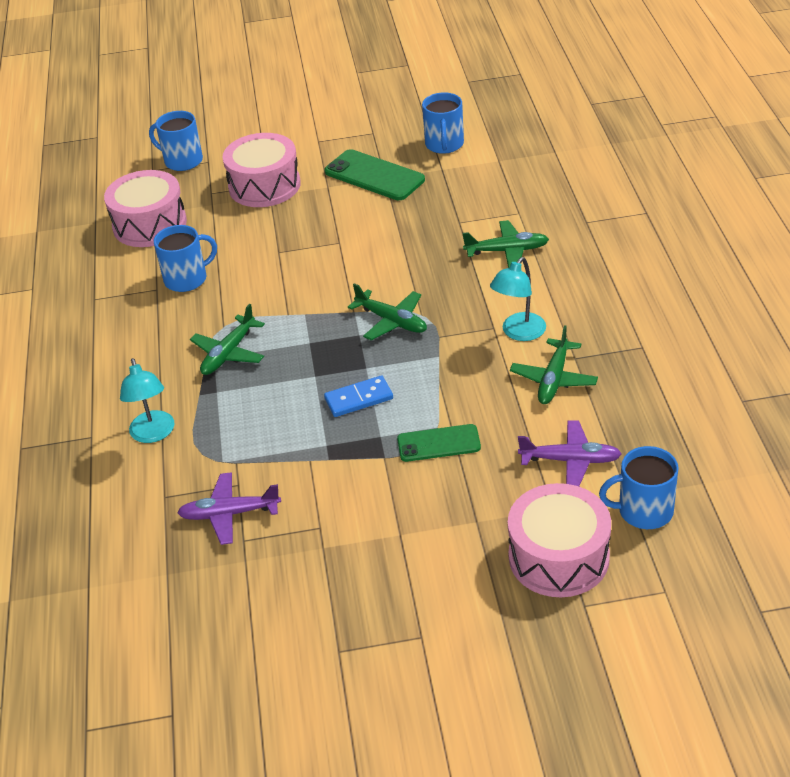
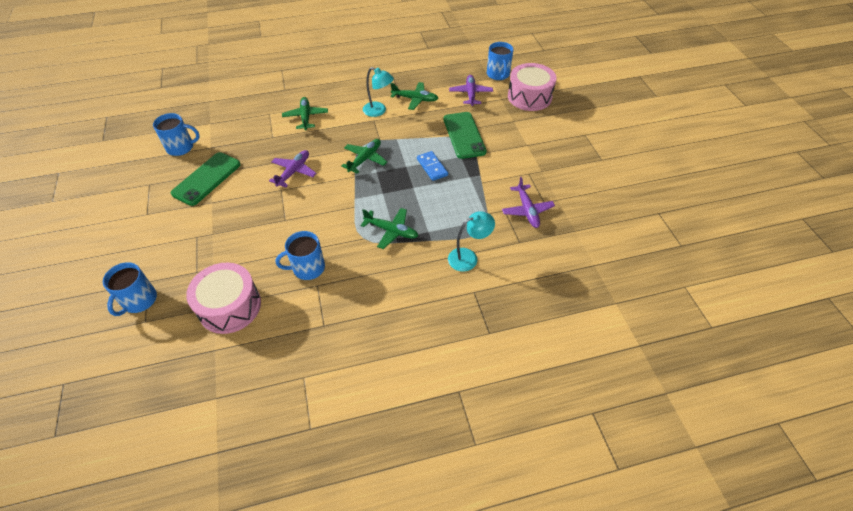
camera: 100 degrees left, 10 degrees up
blue mug [154,225,217,292] -> blue mug turned 75 degrees counterclockwise [276,231,325,280]
pink drum [222,133,301,207] -> none
green phone [397,424,481,462] -> green phone [443,112,487,159], size x1.55
none -> purple plane [269,150,317,188]

